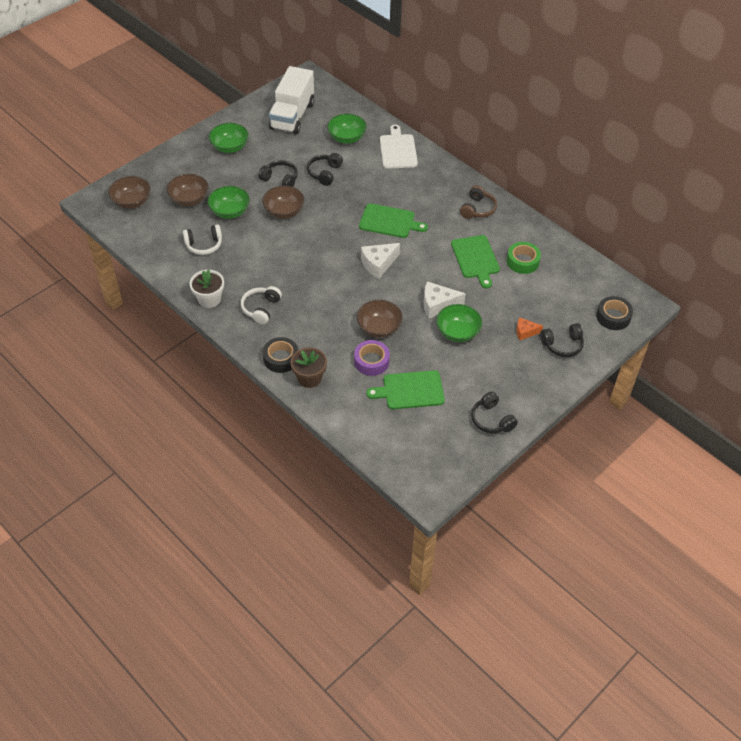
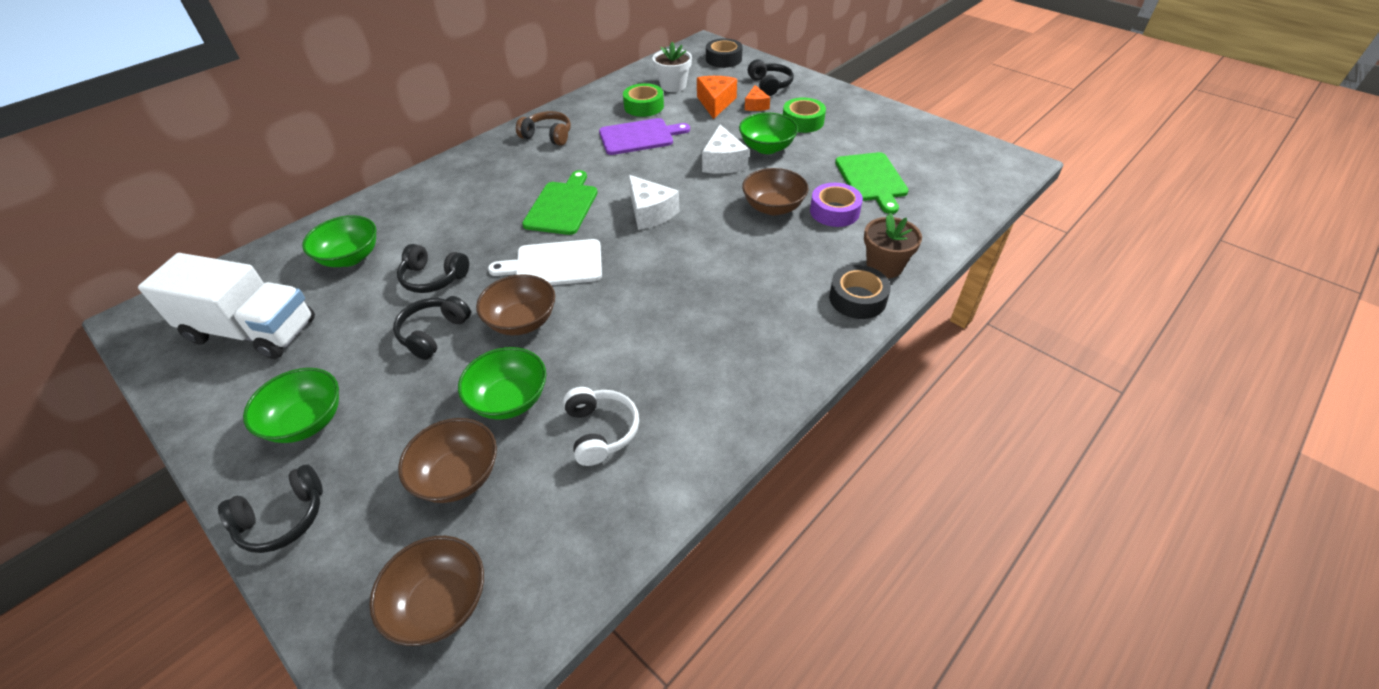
camera: 90 degrees left, 5 degrees down
white flower pot [189,269,224,308] -> white flower pot moved to [653,42,692,92]
white headphones [241,286,282,324] -> none
white cutting board [380,125,418,169] -> white cutting board moved to [488,239,602,285]
green cutting board [451,235,500,288] -> purple cutting board [599,118,690,155]
black headphones [471,391,518,434] -> black headphones moved to [218,464,323,553]
none -> orange cheese [697,76,737,119]
none -> green tape [783,98,826,133]

